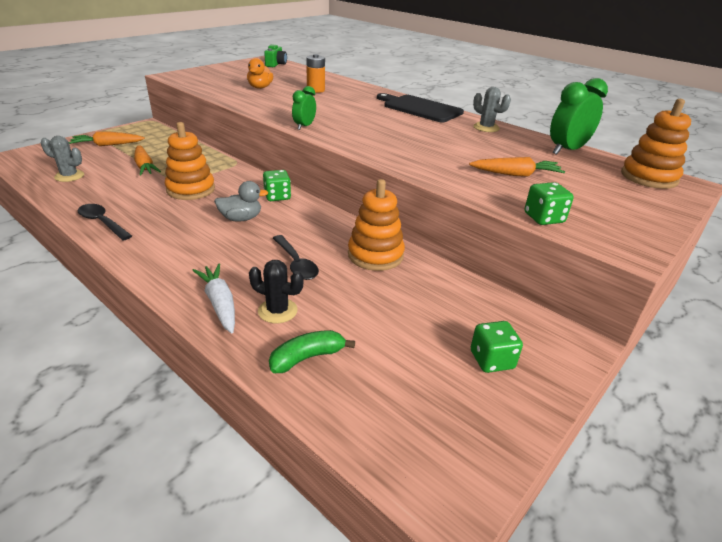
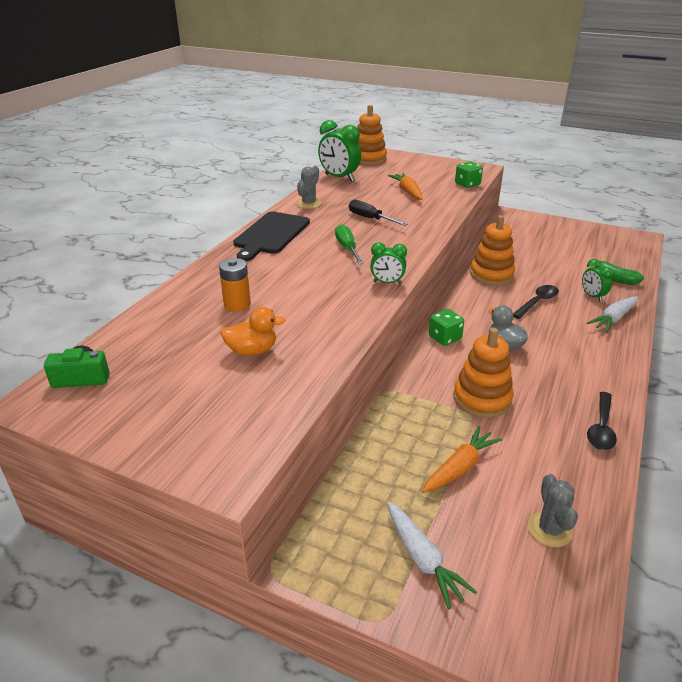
camera: 105 degrees left, 0 degrees up
orange carrot [69,131,145,146] -> white carrot [387,502,477,609]
black cactus [249,260,303,323] -> green clock [582,259,614,302]
green dice [471,321,523,373] -> none
none -> green screwdriver [335,224,364,264]
none -> black screwdriver [349,200,408,226]

